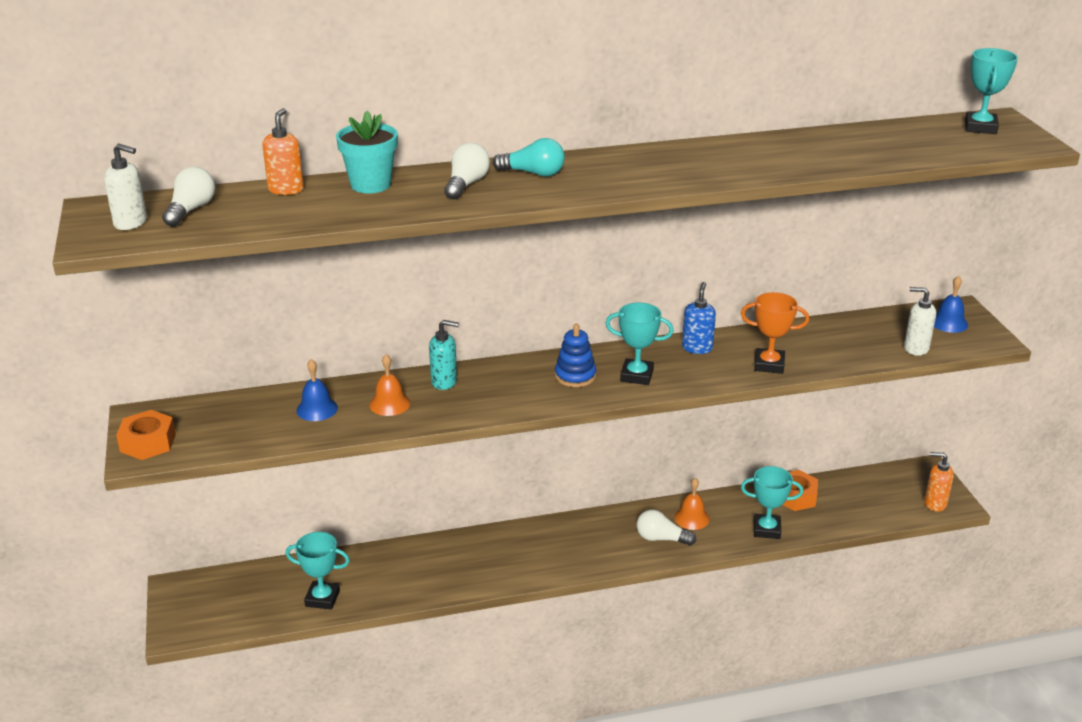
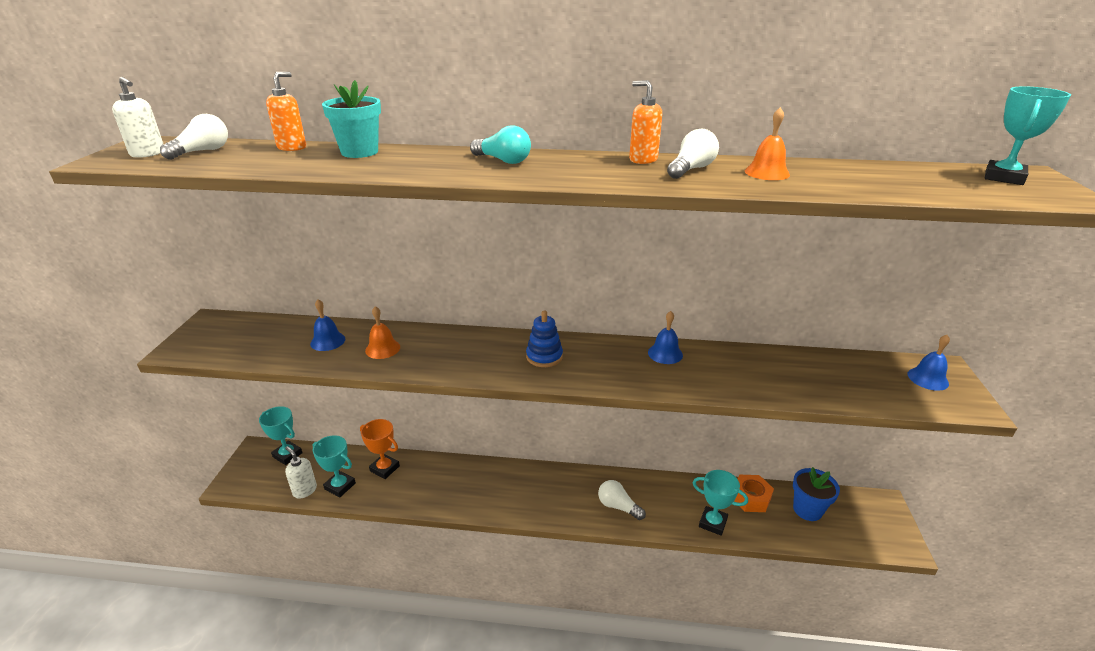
camera: 20 degrees right, 0 degrees up
orange nut [116,410,176,460] -> none
turquoise soap dispenser [429,320,459,390] -> none
white light bulb [444,143,490,200] -> white light bulb moved to [667,129,719,179]
turquoise trophy [605,302,674,385] -> turquoise trophy moved to [259,406,302,465]
orange bell [674,478,710,530] -> orange bell moved to [745,107,790,180]
blue soap dispenser [682,282,716,354] -> blue bell [648,311,683,364]
orange trophy [741,292,809,374] -> orange trophy moved to [360,419,400,479]
white soap dispenser [904,287,936,356] -> white soap dispenser moved to [285,446,317,499]
orange soap dispenser [924,452,954,512] -> orange soap dispenser moved to [629,80,662,164]
none -> blue flower pot [793,467,840,521]

